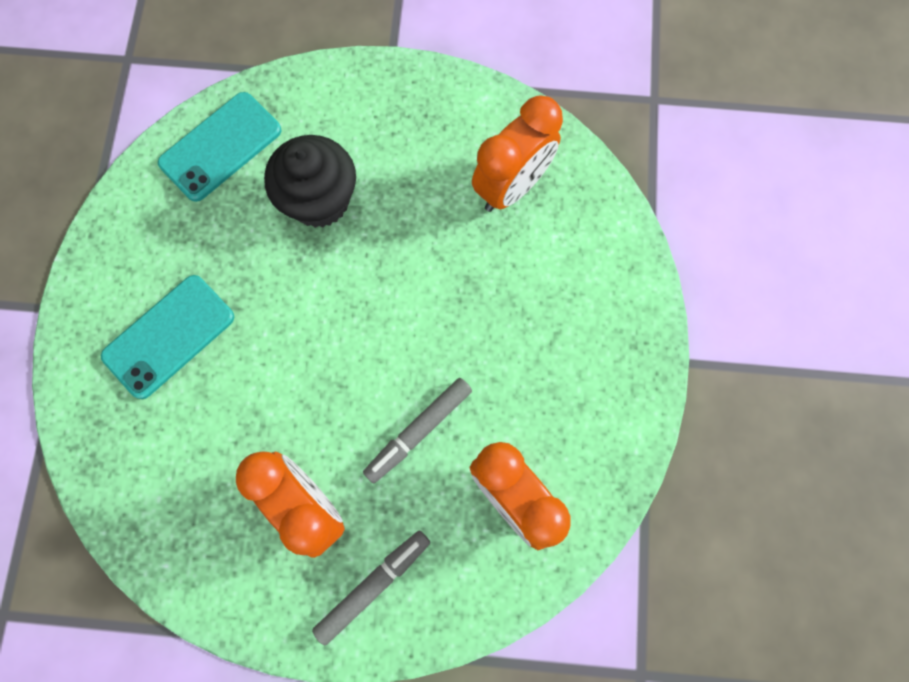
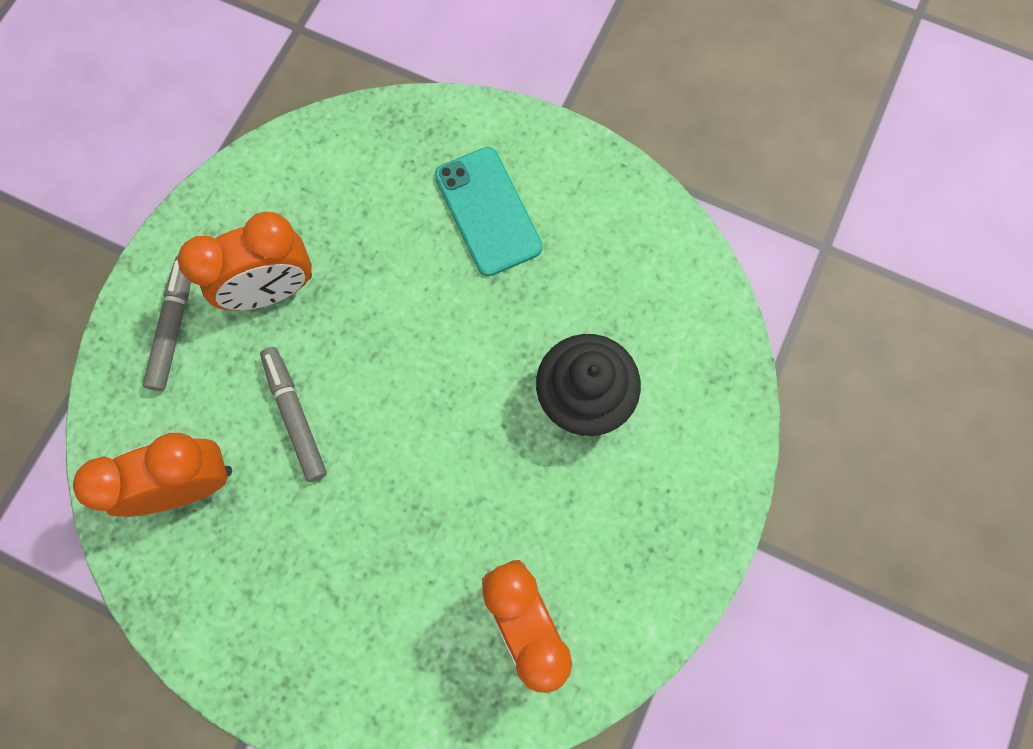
camera: 110 degrees right, 0 degrees up
turquoise phone [158,92,282,202] -> none
grey marker [312,530,430,645] -> grey marker turned 150 degrees counterclockwise [143,255,191,391]

